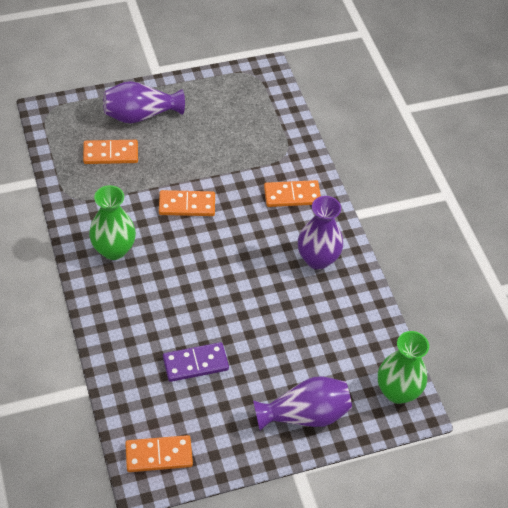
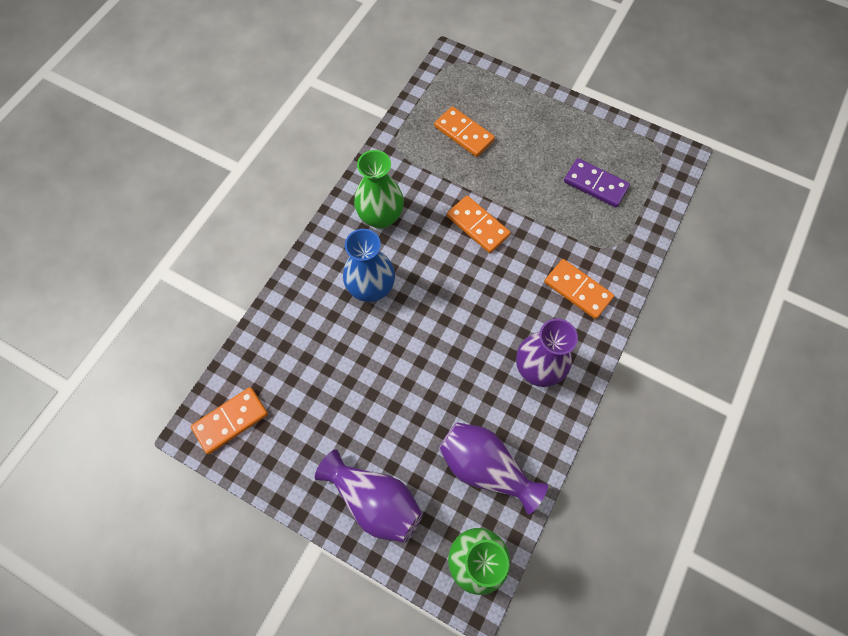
camera: 50 degrees right, 15 degrees up
purple vase [103,81,185,123] -> purple vase moved to [439,422,548,515]
orange domino [125,435,193,472] -> orange domino turned 75 degrees counterclockwise [191,387,268,454]
purple domino [163,342,229,382] -> purple domino moved to [564,158,630,207]
none -> blue vase [343,229,395,302]

